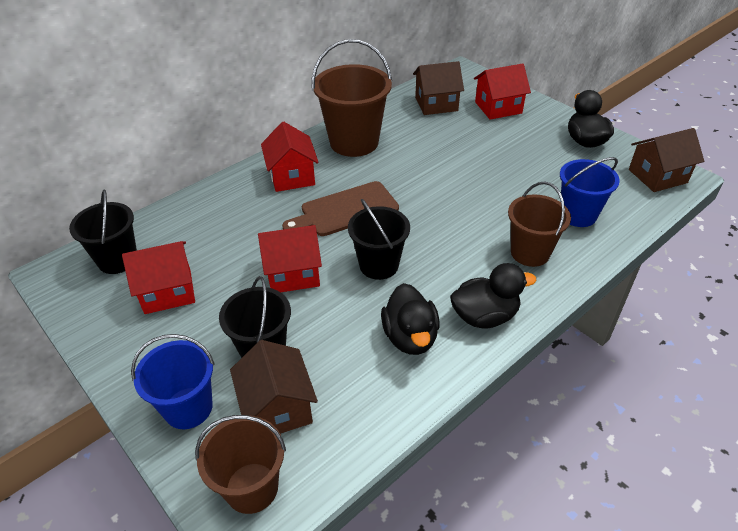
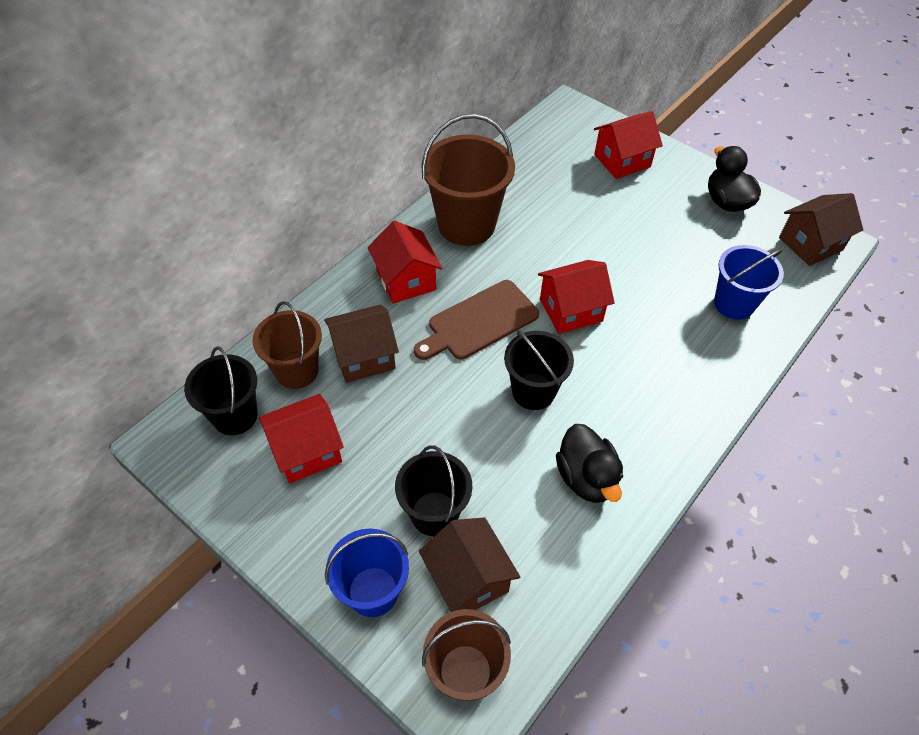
camera: 10 degrees left, 10 degrees up
red house [258,225,322,292] -> red house moved to [538,260,615,334]
brown house [413,61,464,115] -> brown house moved to [324,304,399,383]
black duck [450,263,537,329] -> none
brown bucket [508,182,571,267] -> brown bucket moved to [252,301,322,389]

